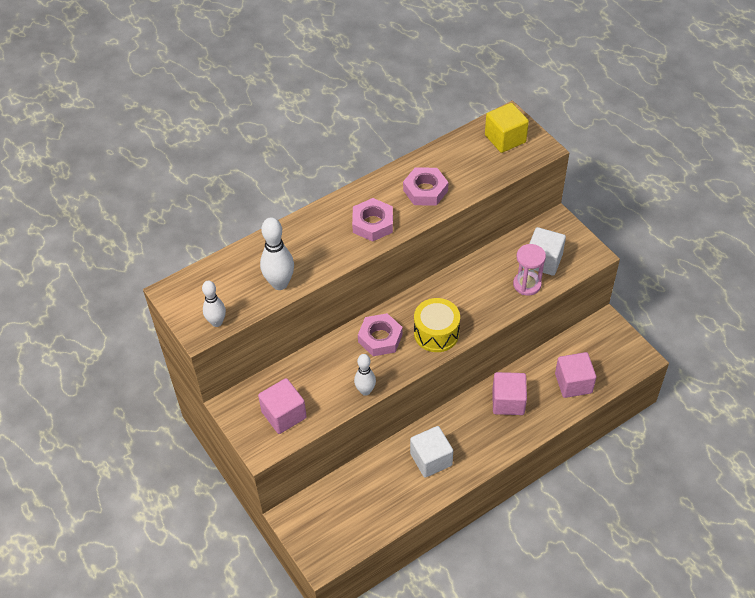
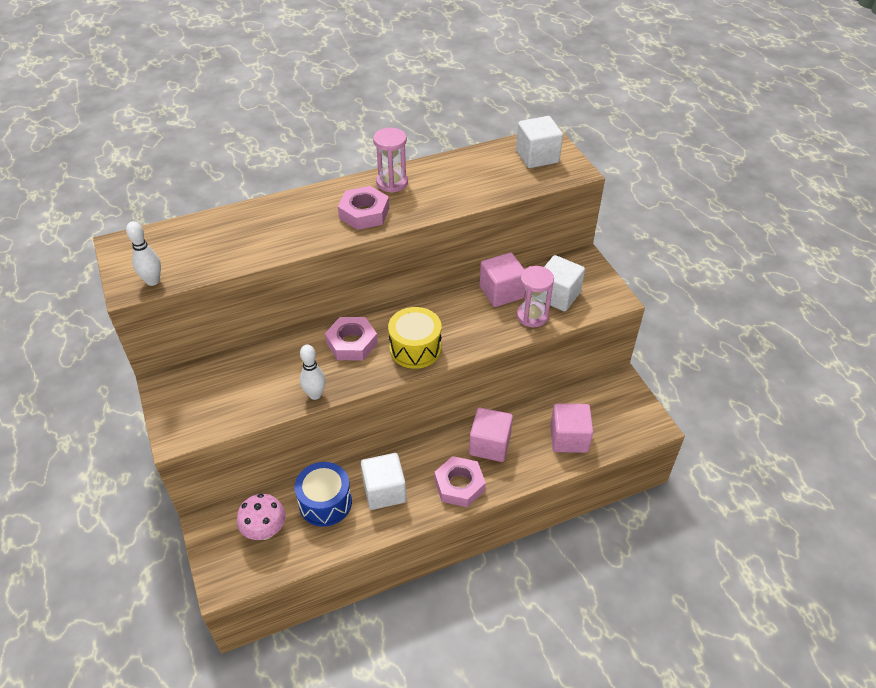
camera: 10 degrees right, 5 degrees down
pink cube [258,378,307,434] -> pink cube moved to [480,253,525,307]
white bowling pin [260,217,294,290] -> none
pink nut [403,167,448,206] -> pink nut moved to [435,456,486,507]
yellow cube [485,103,529,153] -> white cube [516,116,563,168]
none -> pink mushroom [237,494,286,540]
none -> blue drum [295,462,352,527]
none -> pink hourglass [373,128,408,193]

